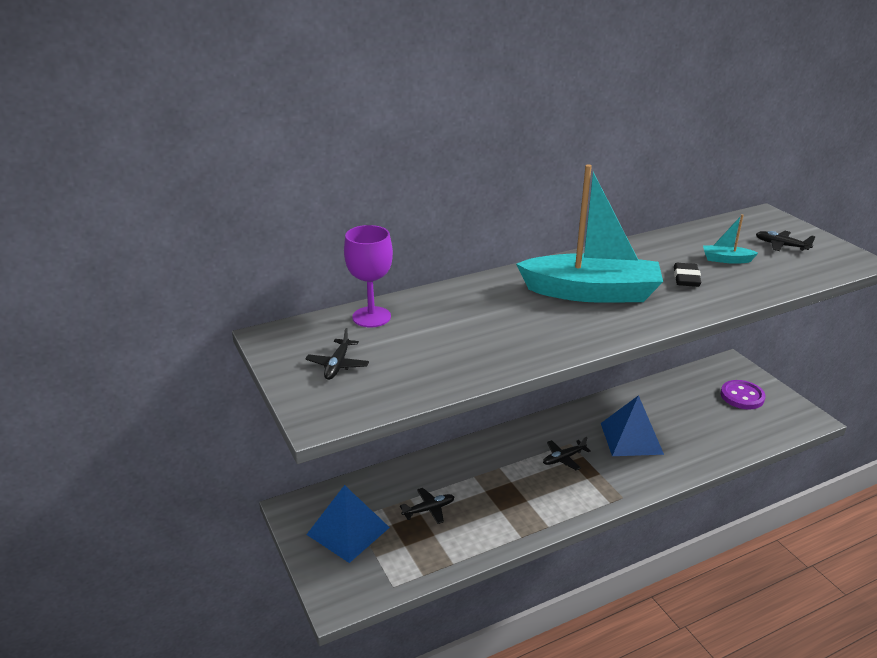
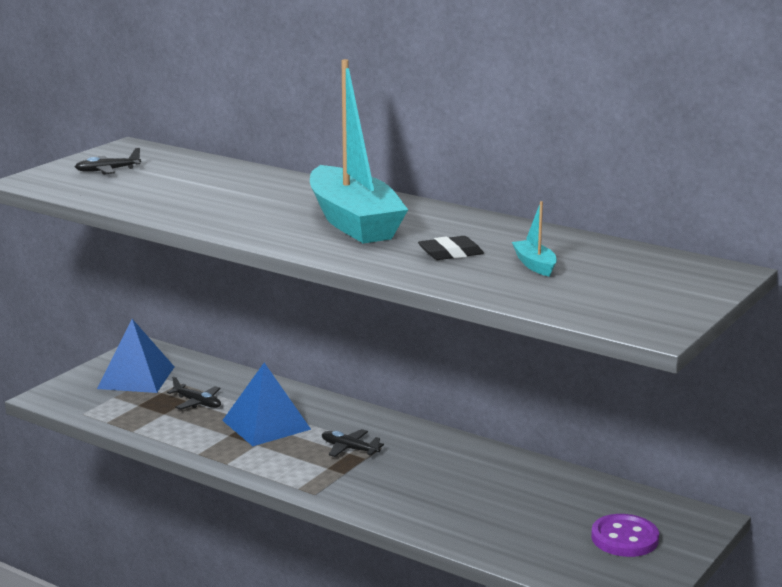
camera: 60 degrees right, 10 degrees down
purple goblet [344,225,393,327] -> none
blue pyramid [601,395,664,456] -> blue pyramid moved to [222,363,311,446]
black plane [756,231,816,251] -> none

